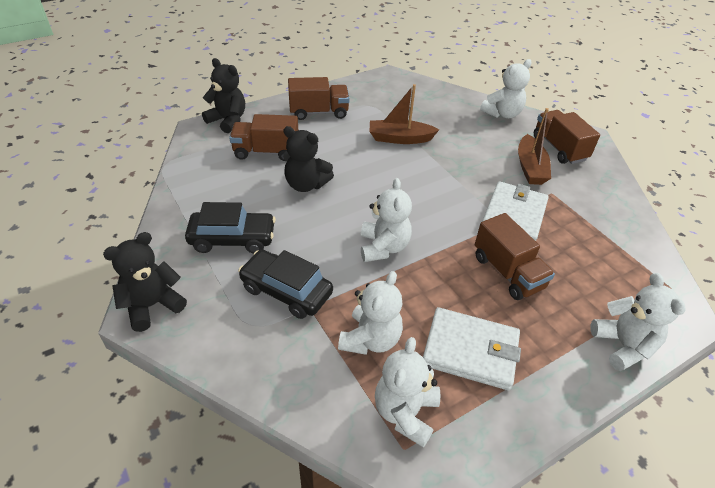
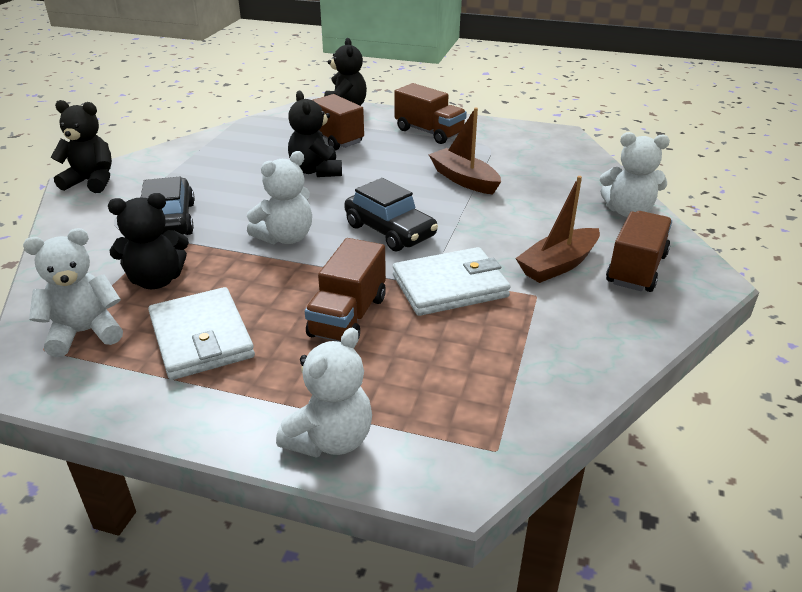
camera: 50 degrees right, 10 degrees down
black car [185,202,276,253] -> black car moved to [344,178,438,251]
white teddy bear [338,271,403,355] -> black teddy bear [108,193,189,289]

